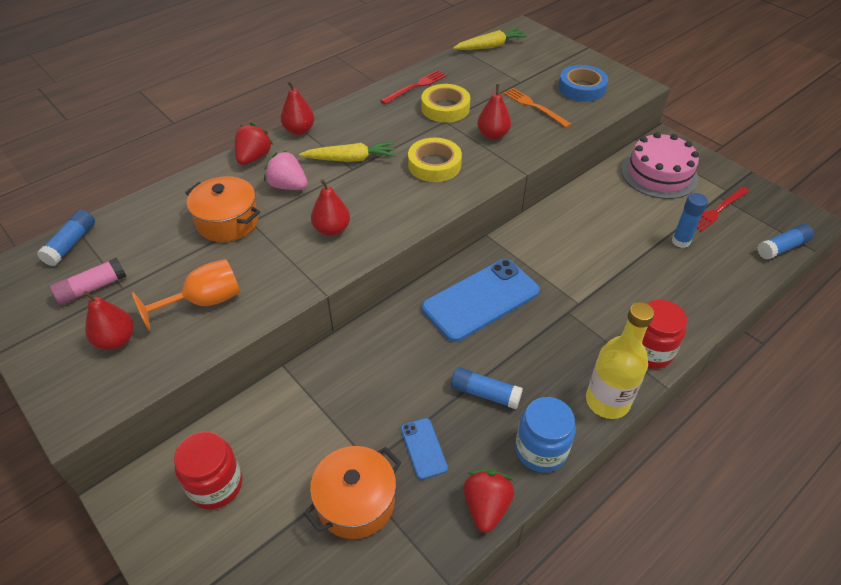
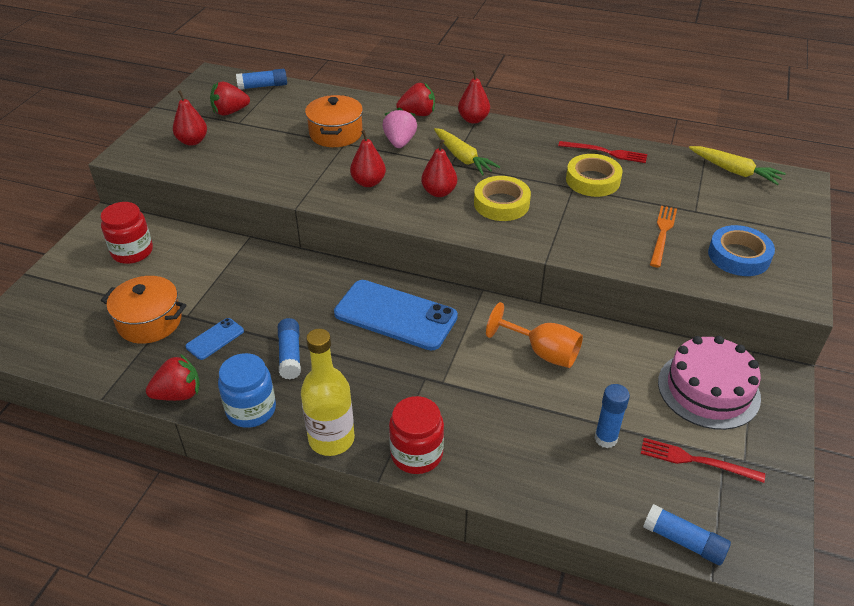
camera: 60 degrees right, 5 degrees down
pink glue stick [49,258,126,305] -> red strawberry [210,82,250,115]
orange goblet [132,259,240,331] -> orange goblet moved to [486,302,583,368]
red pear [478,84,511,140] -> red pear moved to [421,139,457,197]

